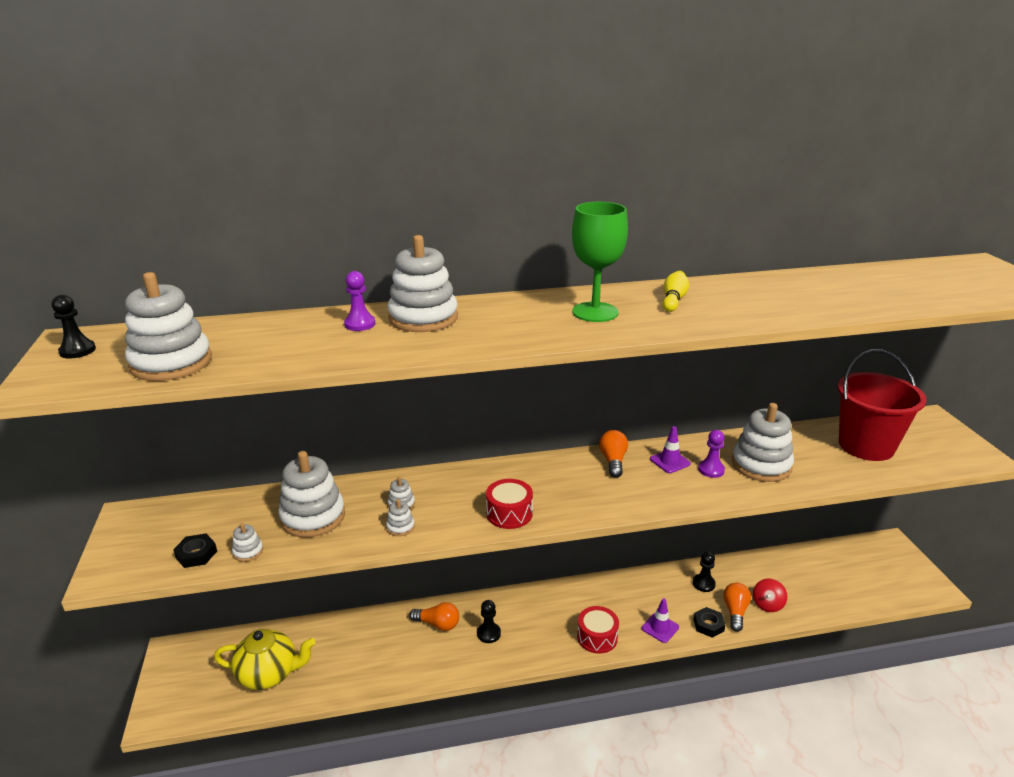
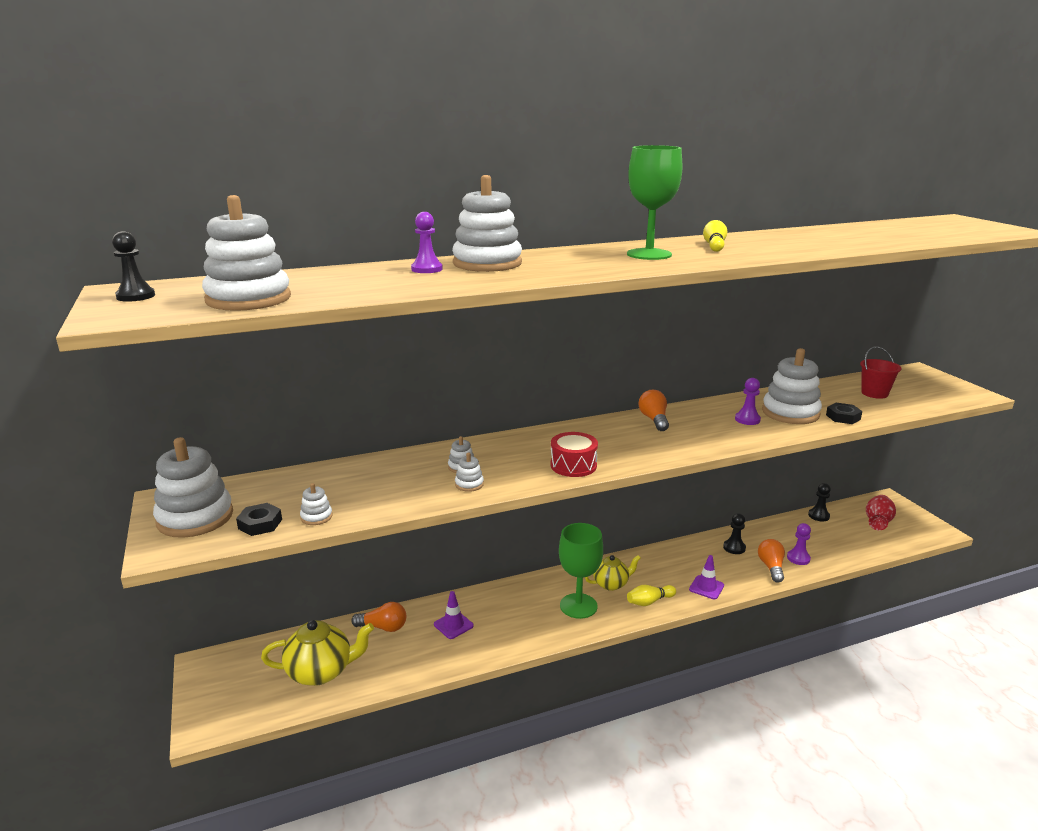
camera: 10 degrees left, 5 degrees down
white stacking toy [278,451,345,537] -> white stacking toy moved to [153,437,233,538]
orange light bulb [409,602,459,631] -> orange light bulb moved to [351,602,406,632]
black pawn [477,600,501,643] -> black pawn moved to [808,483,831,521]
red drum [577,606,619,654] -> yellow bowling pin [627,585,676,606]
purple traffic cone [650,426,691,473] -> purple traffic cone moved to [434,591,474,639]
black nut [693,607,725,638] -> black nut moved to [826,403,862,424]
red spinning top [753,579,787,612] -> purple pawn [787,523,811,565]
red bucket [837,349,926,461] -> red bucket [860,347,901,399], size x0.51
none -> green goblet [559,523,603,619]
none -> yellow teapot [585,555,641,591]
none -> red vase [866,495,896,530]

